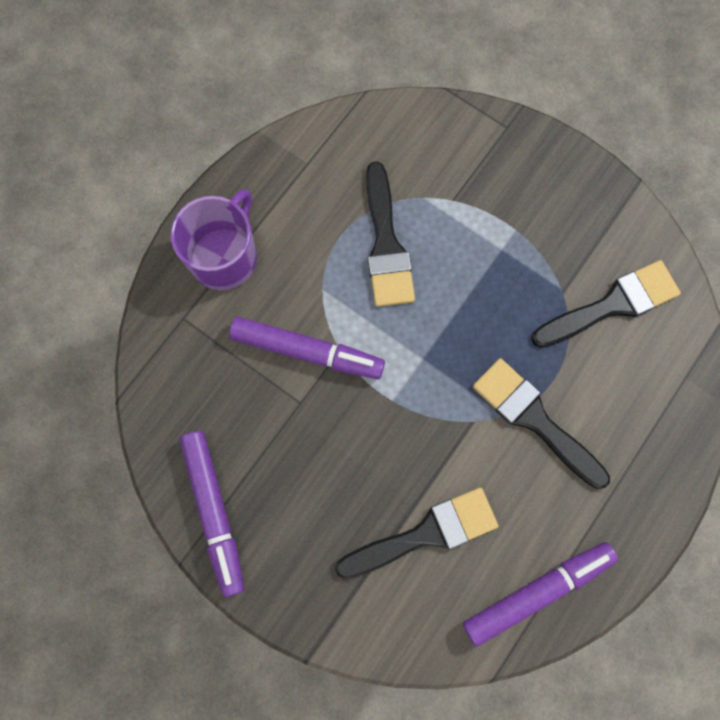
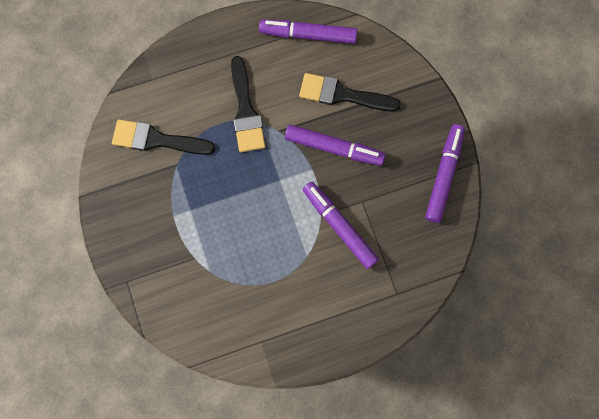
camera: 145 degrees left, 0 degrees up
purple mug [171,189,257,290] -> none
black brush [366,162,415,307] -> none
none -> purple marker [285,125,385,166]

